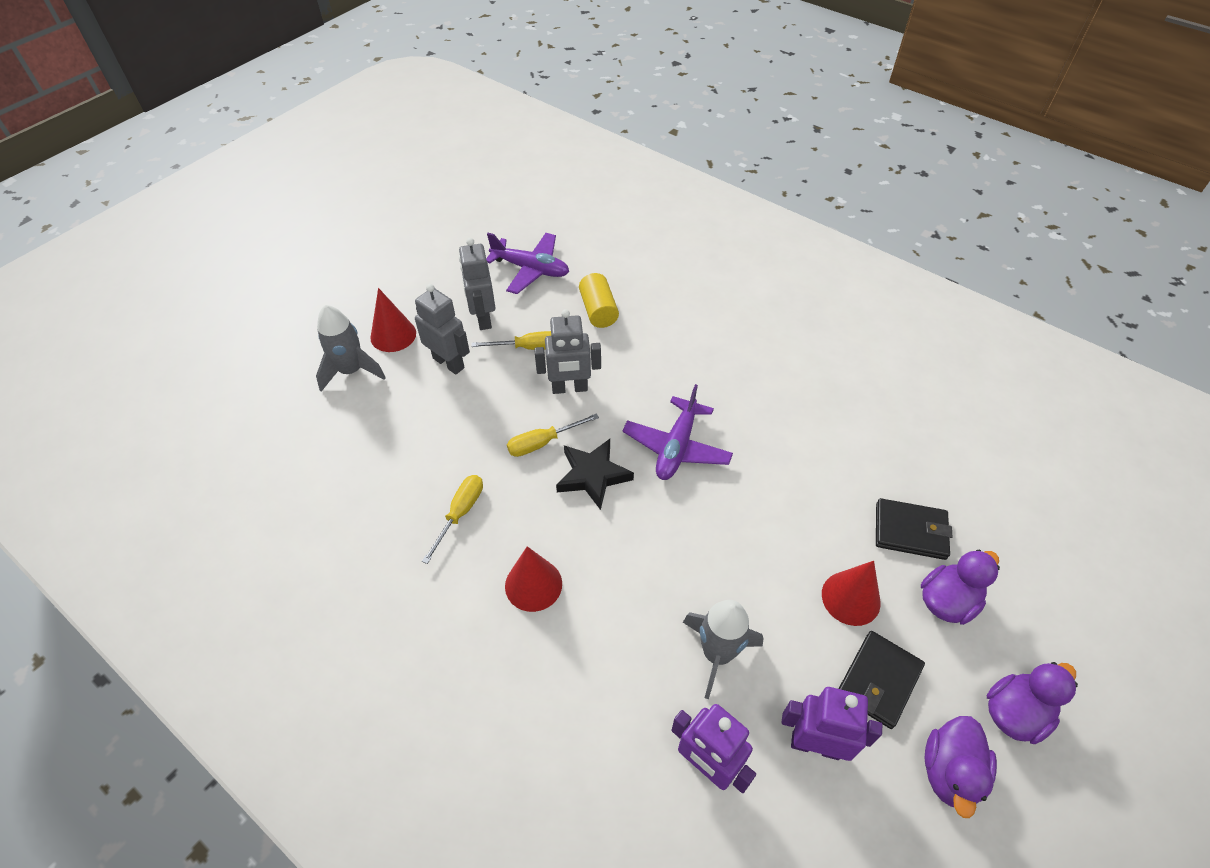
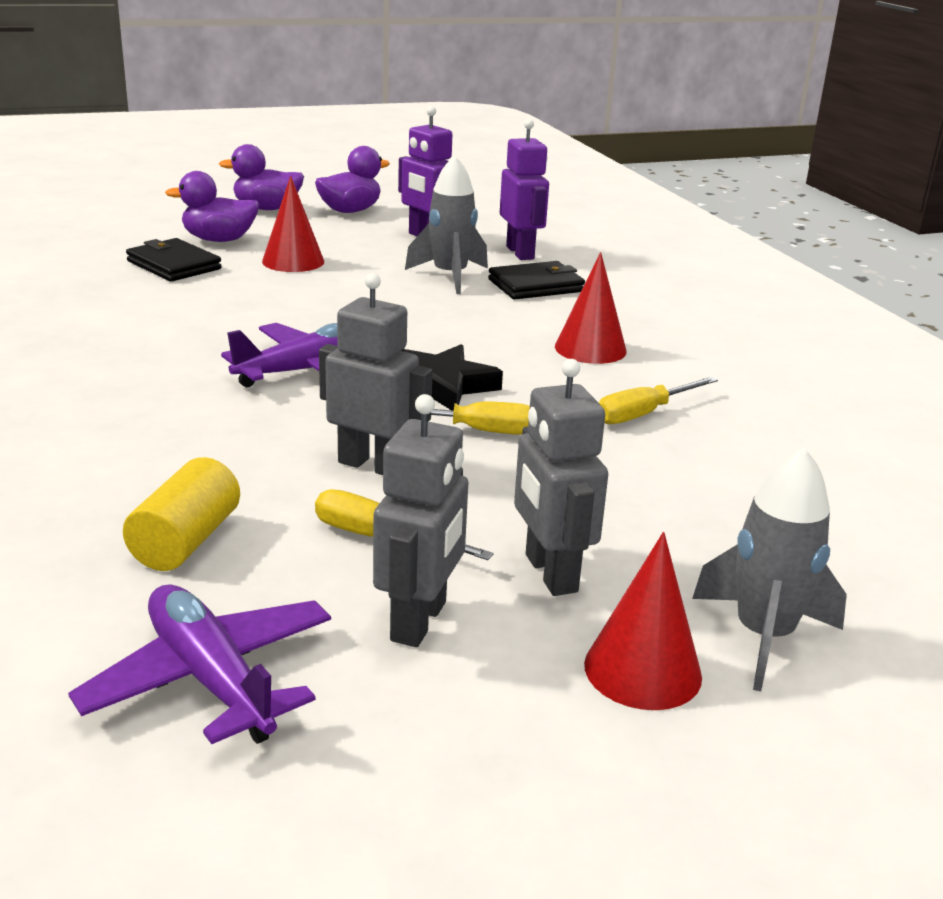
camera: 150 degrees left, 25 degrees down
black wallet [838,631,925,729] -> black wallet moved to [488,261,585,299]

